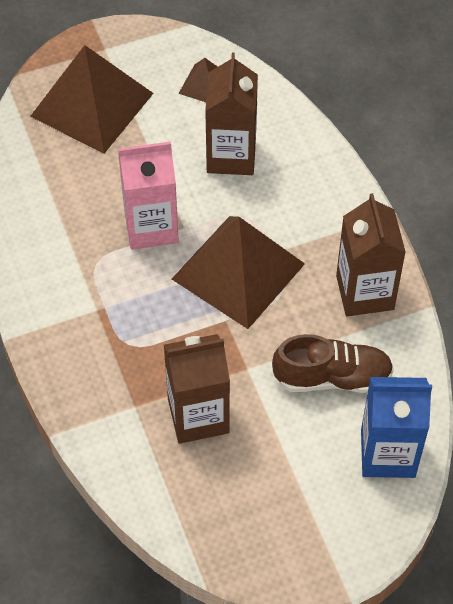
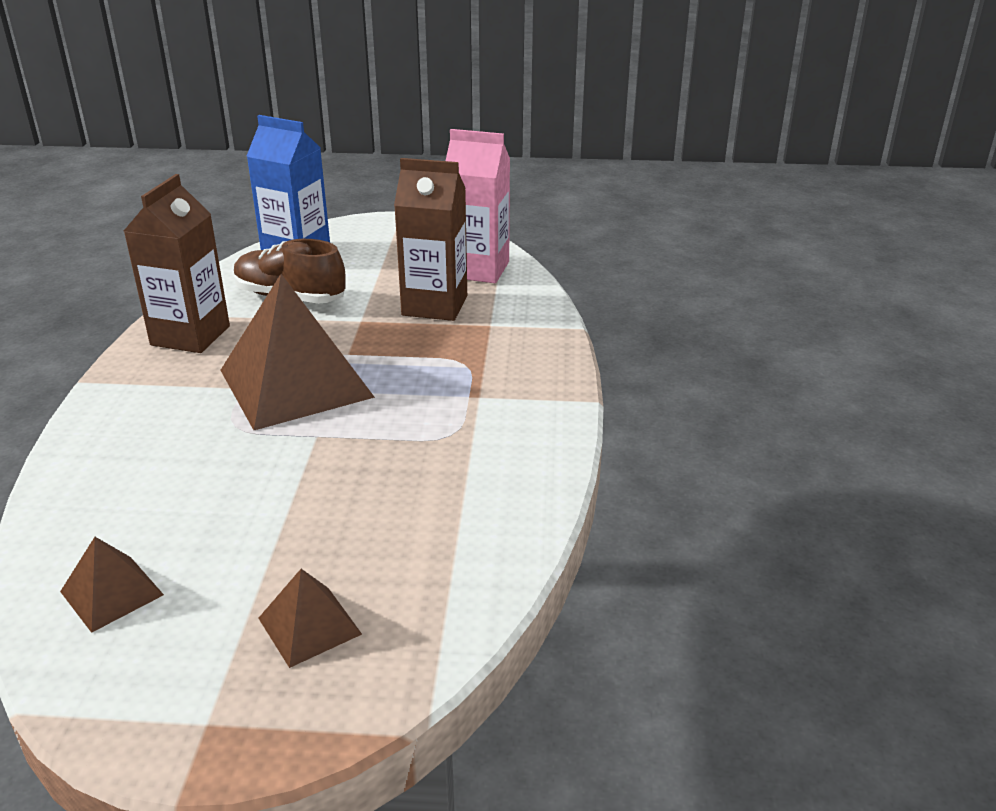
camera: 155 degrees left, 25 degrees down
brown pyramid [30,45,154,154] -> brown pyramid [258,569,362,668], size x0.46
pink carton [118,142,179,250] -> pink carton moved to [446,129,510,283]
brown carton [205,53,258,175] -> none

